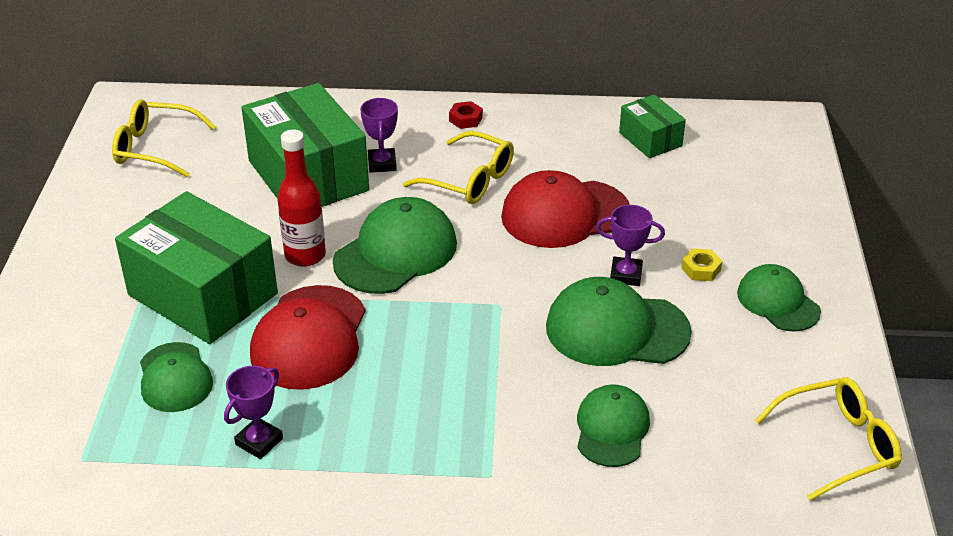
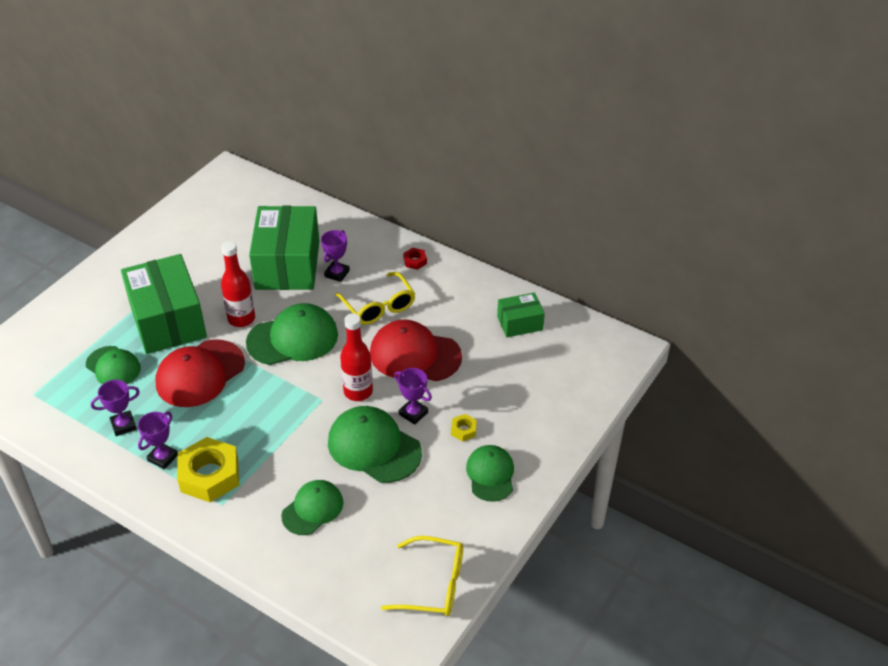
camera: 30 degrees right, 5 degrees up
yellow glasses [112,99,216,177] -> none
green cap [140,342,213,412] -> green cap turned 60 degrees counterclockwise [86,346,141,384]
green box [619,94,686,158] -> green box turned 75 degrees clockwise [497,292,545,337]
none -> purple trophy [138,412,178,470]
none -> yellow nut [177,437,239,502]
none -> red bottle [340,313,373,401]

